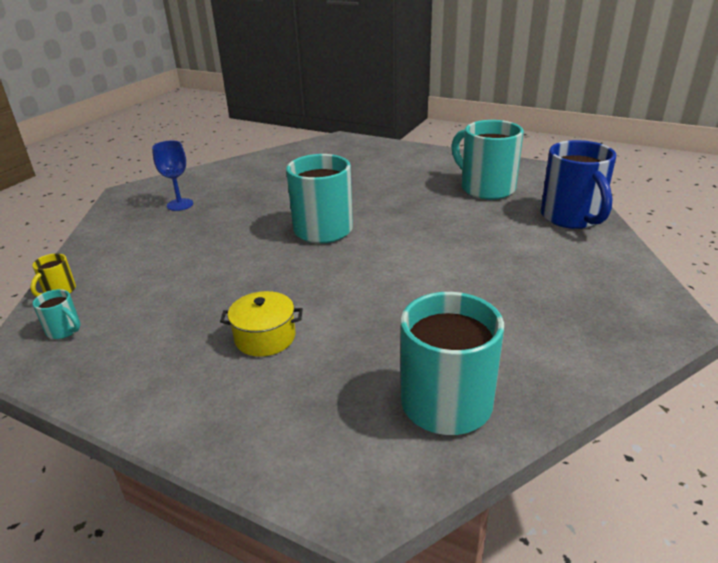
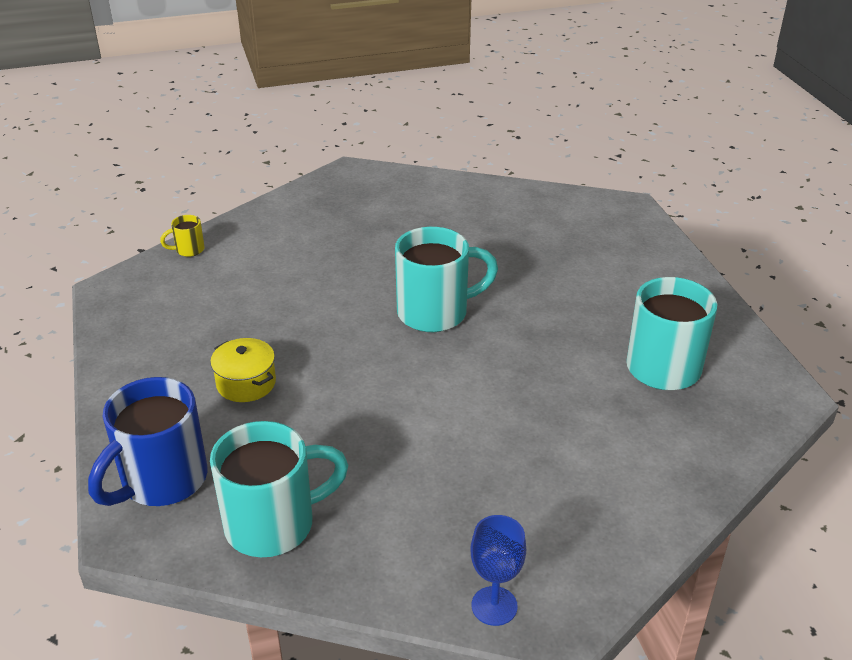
camera: 45 degrees right, 5 degrees up
turquoise mug [33,289,81,339] -> none
blue goblet [152,140,193,211] -> blue goblet moved to [471,515,526,626]
blue mug [541,140,616,229] -> blue mug moved to [88,377,207,506]

